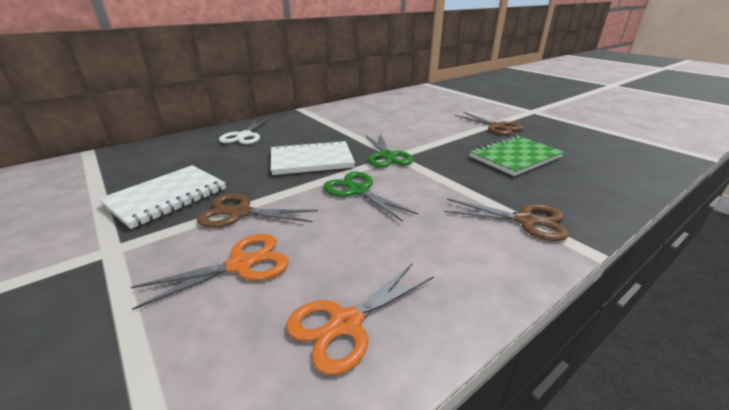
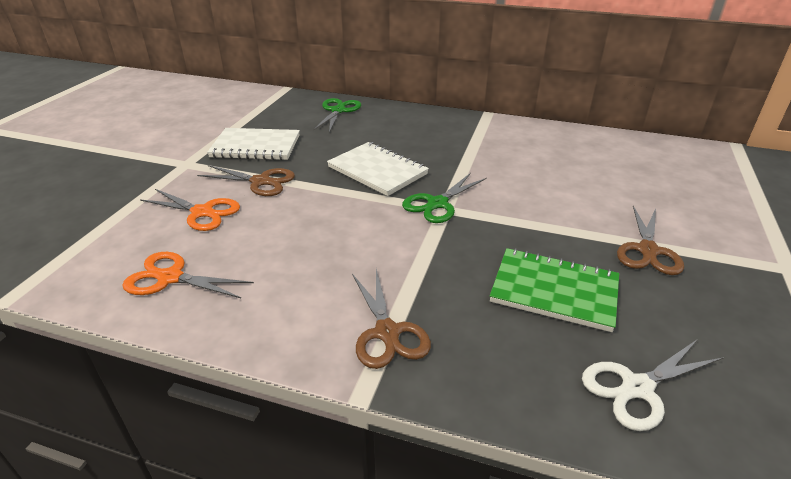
camera: 55 degrees right, 5 degrees up
brown scissors [197,194,318,228] -> brown scissors turned 135 degrees clockwise [197,165,295,196]
white scissors [219,118,270,145] -> white scissors moved to [582,339,724,431]
green scissors [323,172,418,222] -> green scissors moved to [313,98,361,132]

